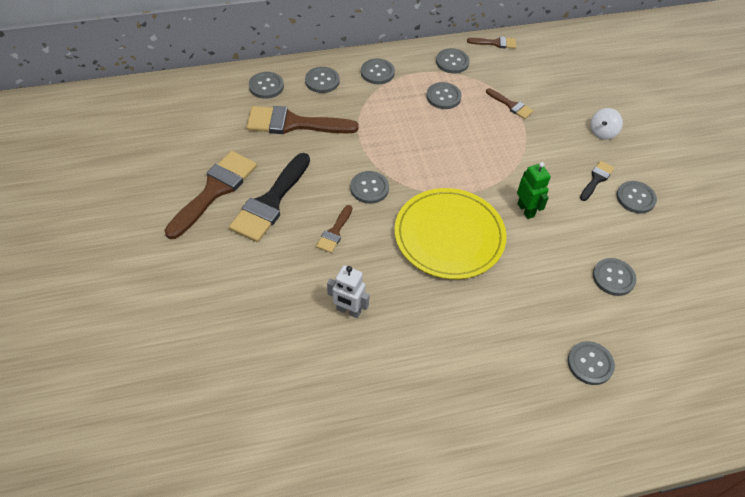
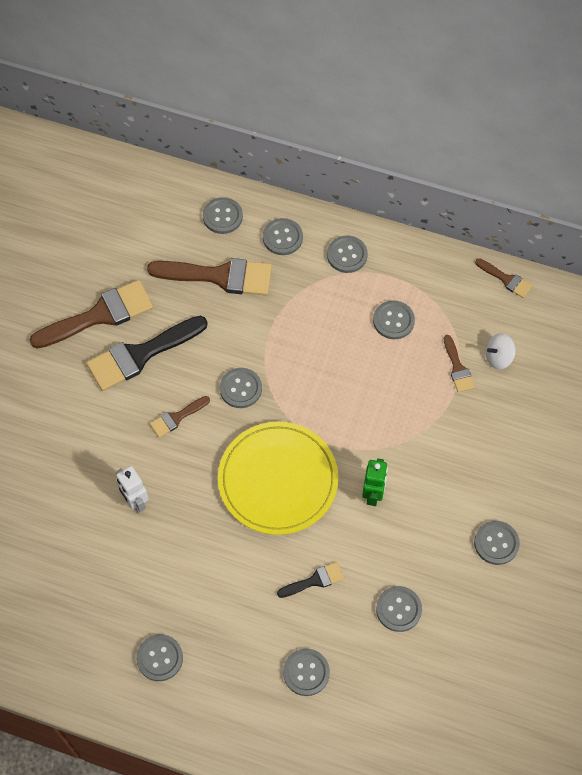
camera: 35 degrees right, 10 degrees up
brown brush [247,106,359,134] -> brown brush turned 150 degrees clockwise [147,258,272,295]
grey button [436,48,470,74] -> grey button moved to [136,634,183,681]
black brush [580,161,614,201] -> black brush moved to [277,562,344,598]
white spinning top [590,108,623,140] -> white spinning top moved to [486,333,516,369]

